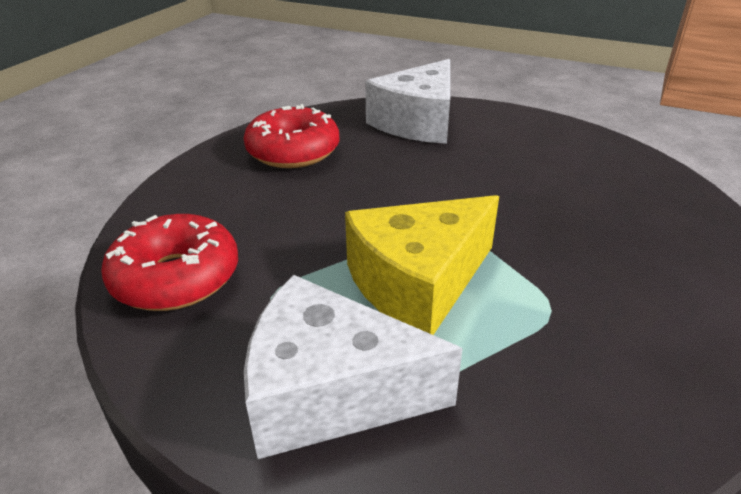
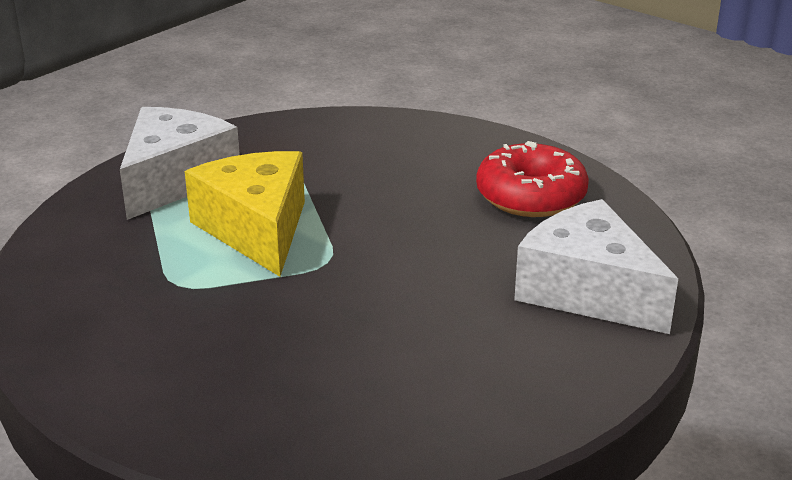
camera: 105 degrees right, 5 degrees down
red donut [101,214,238,311] -> none

